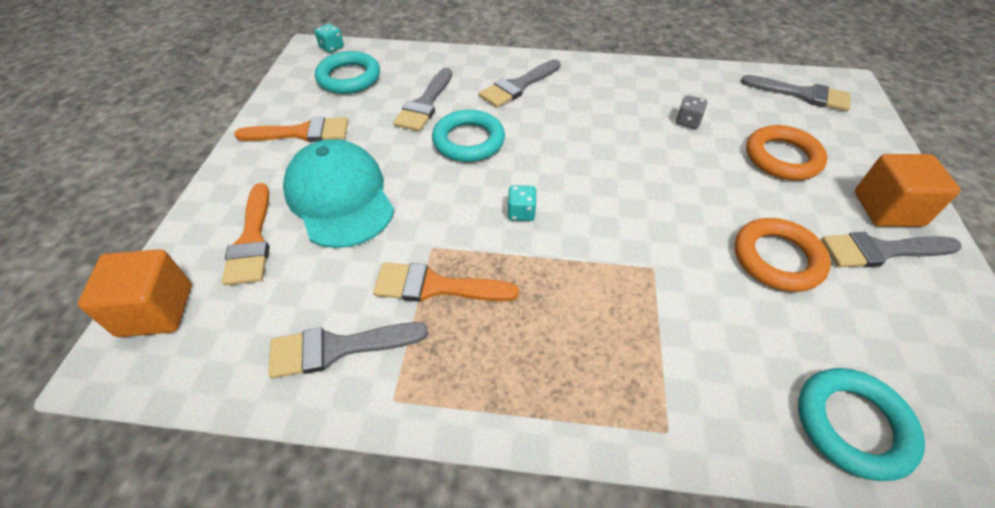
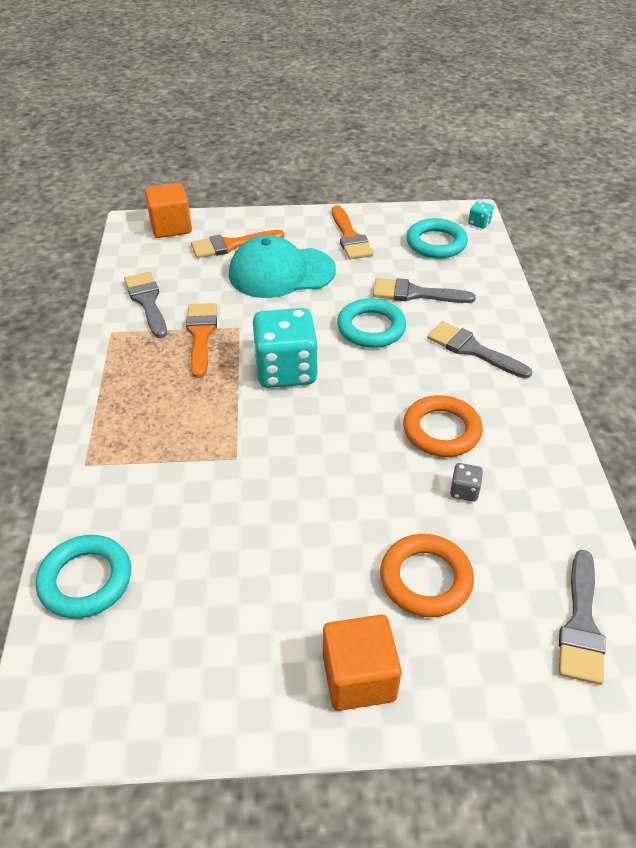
camera: 80 degrees right, 5 degrees down
turquoise cap [283,139,395,248] -> turquoise cap turned 150 degrees counterclockwise [229,235,336,298]
turquoise dice [508,185,537,221] -> turquoise dice [253,308,318,388], size x2.45
orange ring [735,218,831,292] -> orange ring moved to [403,395,483,457]
grey brush [821,232,962,267] -> none

